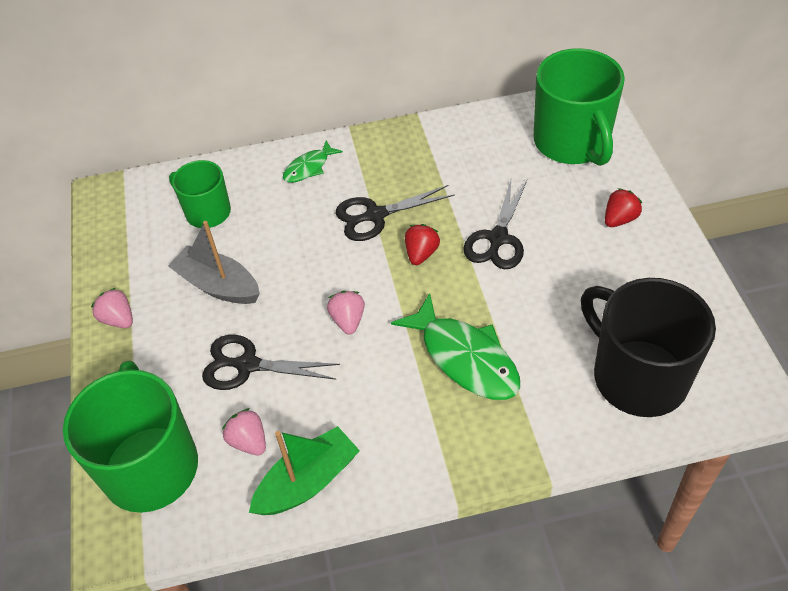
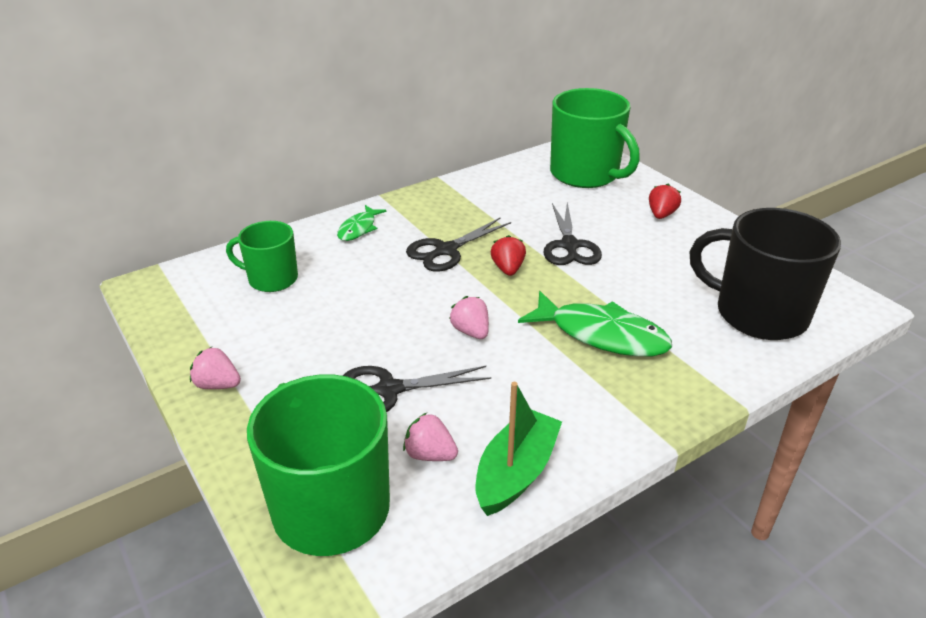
camera: 25 degrees left, 15 degrees down
grey boat [168,221,260,304] -> none

